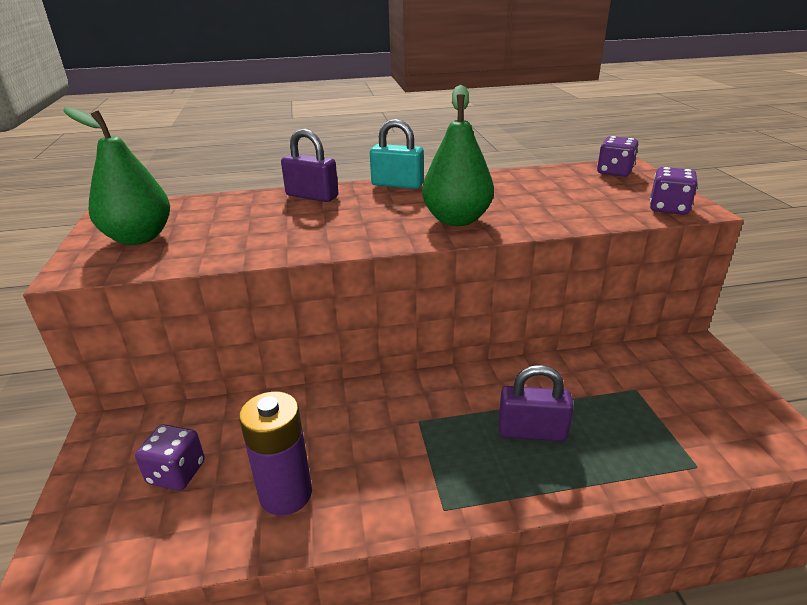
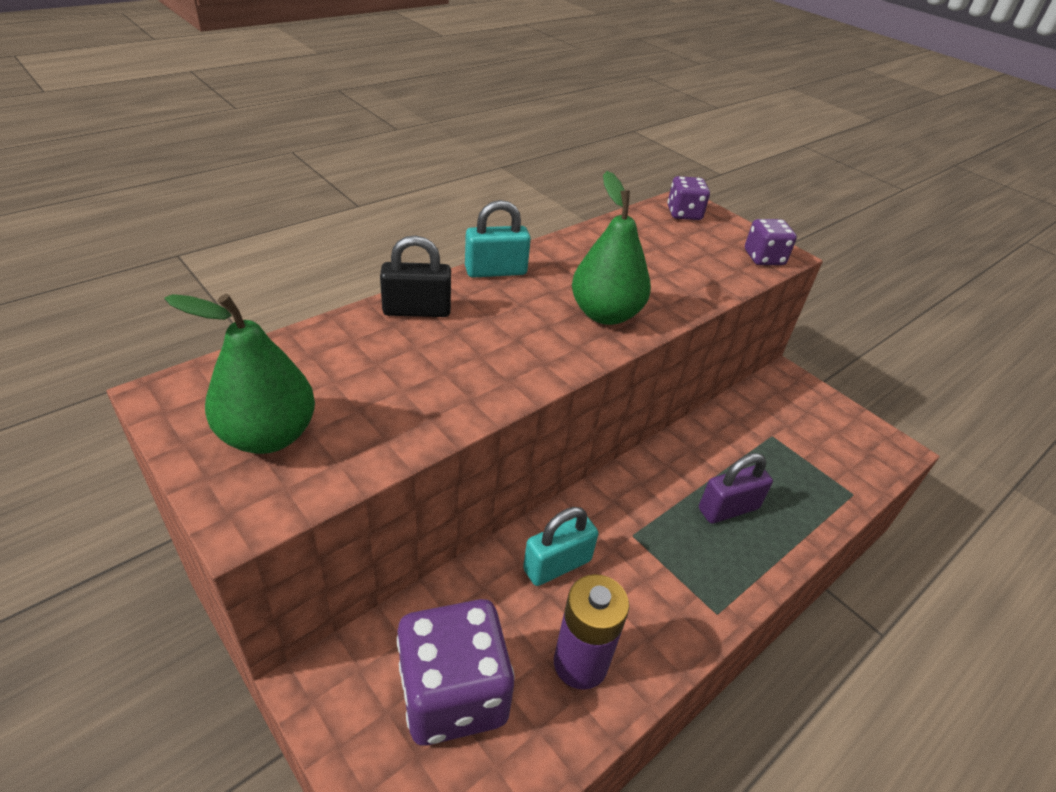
camera: 35 degrees left, 10 degrees up
purple dice [135,424,205,491] -> purple dice [397,599,515,746], size x1.86
purple padlock [281,129,338,202] -> black padlock [380,235,451,317]
none -> turquoise padlock [523,507,599,586]

